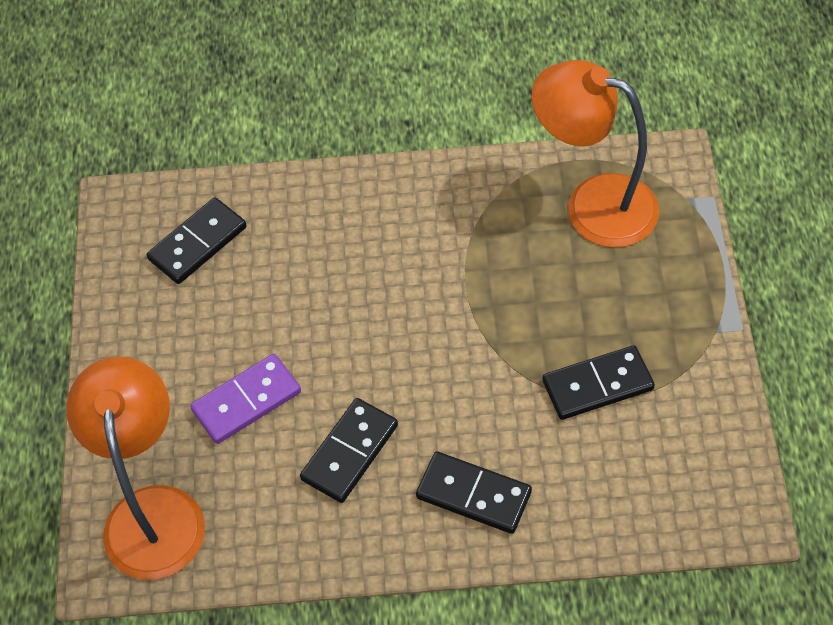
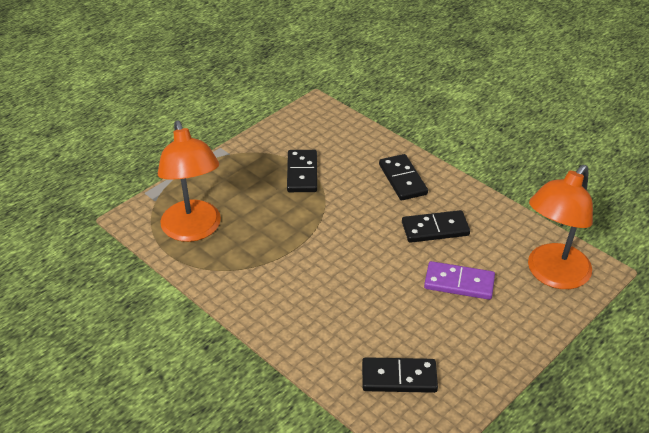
camera: 135 degrees left, 15 degrees down
black domino [542,345,655,420] -> black domino turned 60 degrees clockwise [287,150,317,192]

